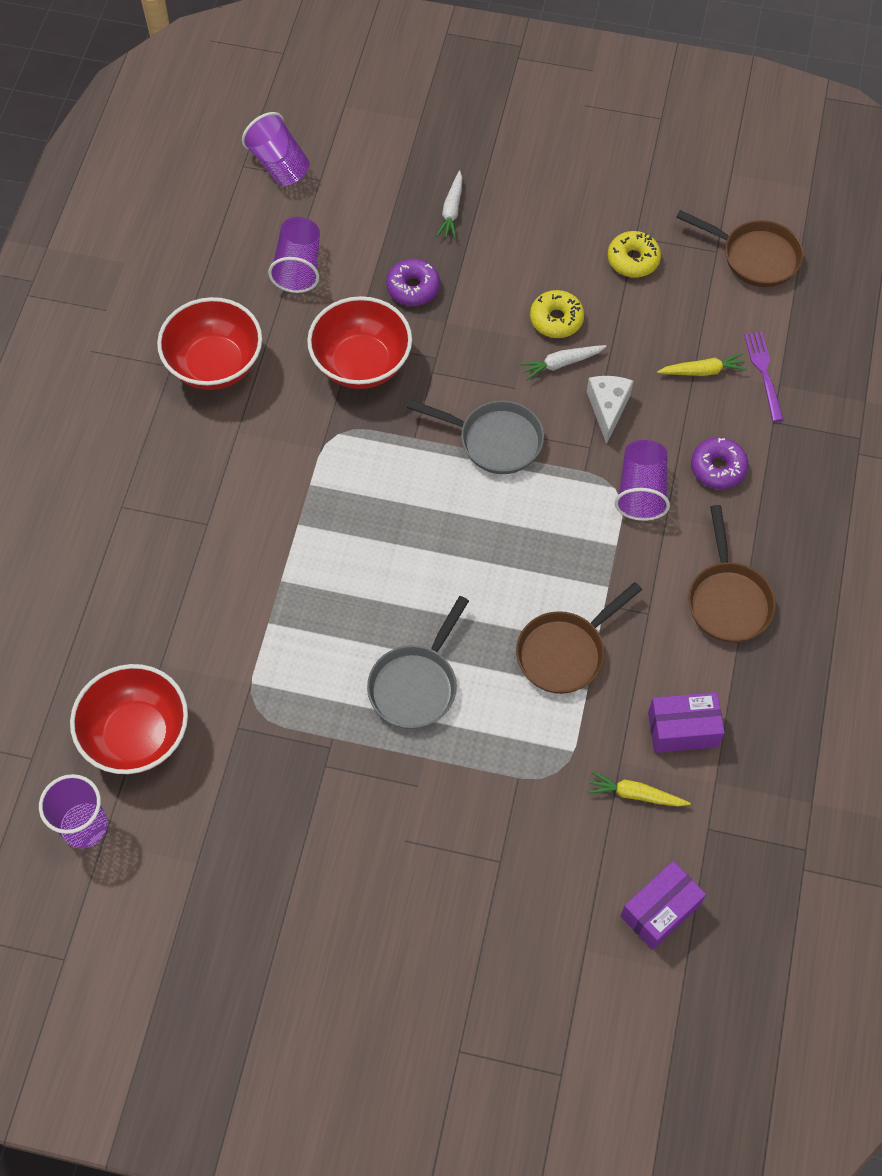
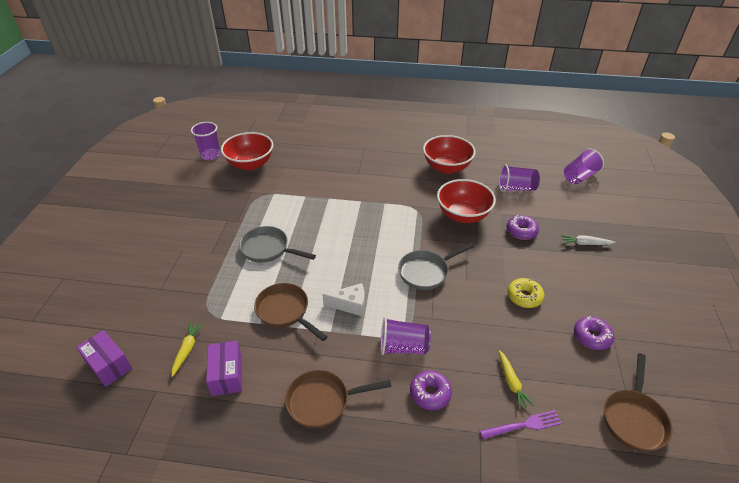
camera: 85 degrees right, 20 degrees down
grey pan [407,399,544,474] -> grey pan turned 45 degrees clockwise [398,243,474,290]
white carrot [520,345,607,380] -> none
white cheese [587,376,633,444] -> white cheese moved to [322,283,365,316]
yellow donut [608,231,661,278] -> purple donut [574,316,615,350]

